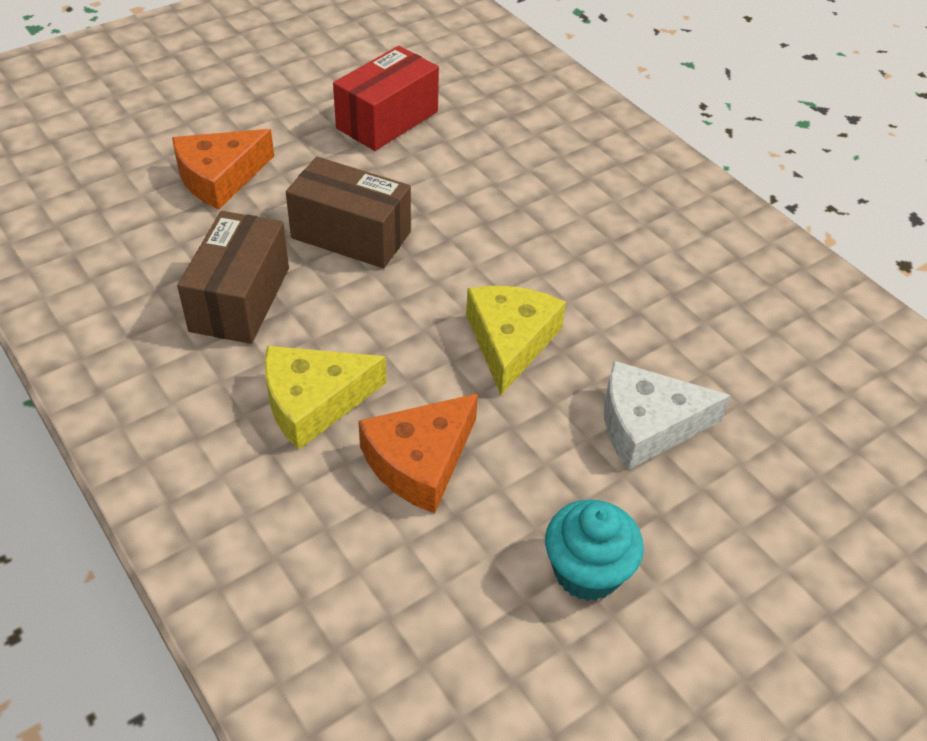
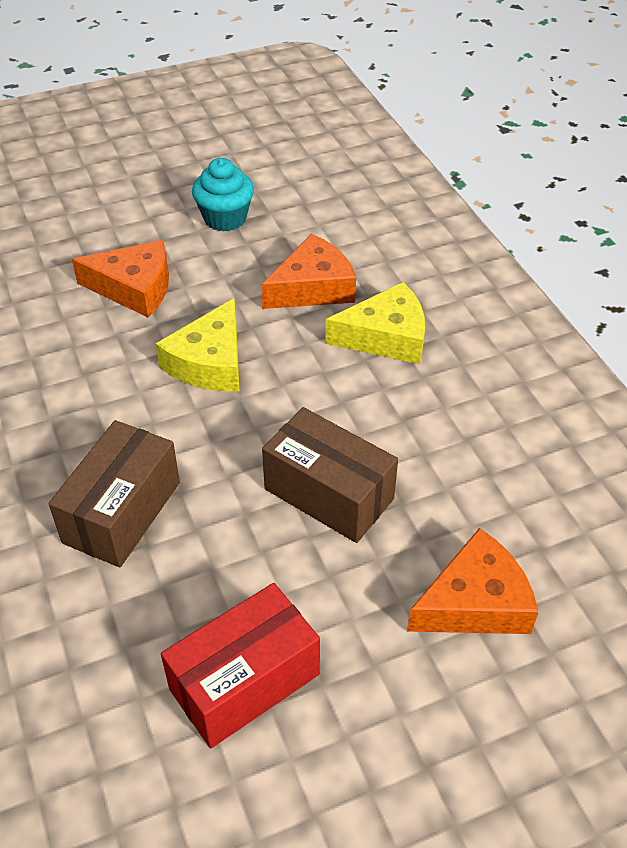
camera: 165 degrees left, 0 degrees up
brown box [177,211,289,344] -> brown box moved to [49,420,180,567]
white cheese [604,361,731,470] -> orange cheese [72,240,169,317]

